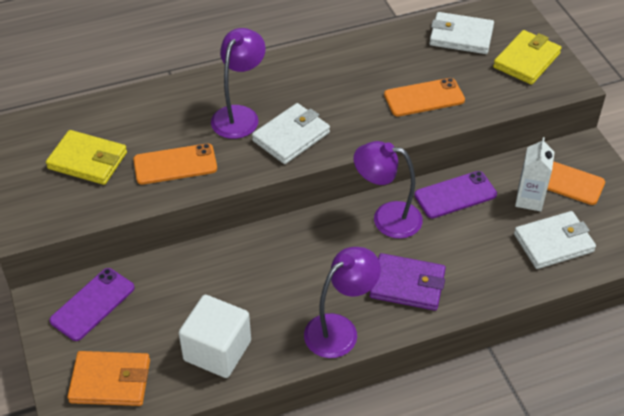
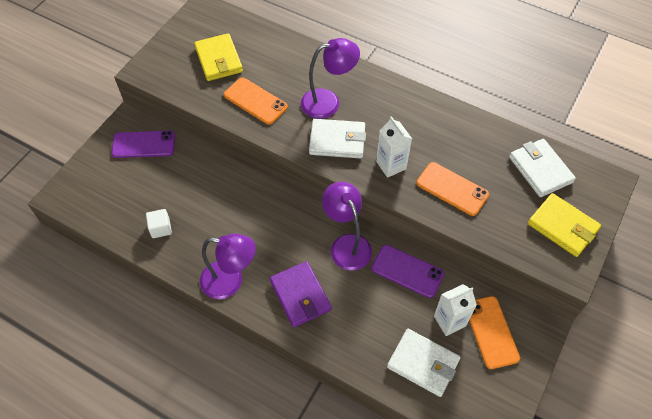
camera: 50 degrees right, 10 degrees up
orange wallet [67,351,150,406] -> none
white cube [179,295,251,378] -> white cube [146,209,172,238], size x0.51
yellow wallet [493,30,562,85] -> yellow wallet turned 45 degrees clockwise [528,193,601,257]
none -> white carton [376,116,412,178]

